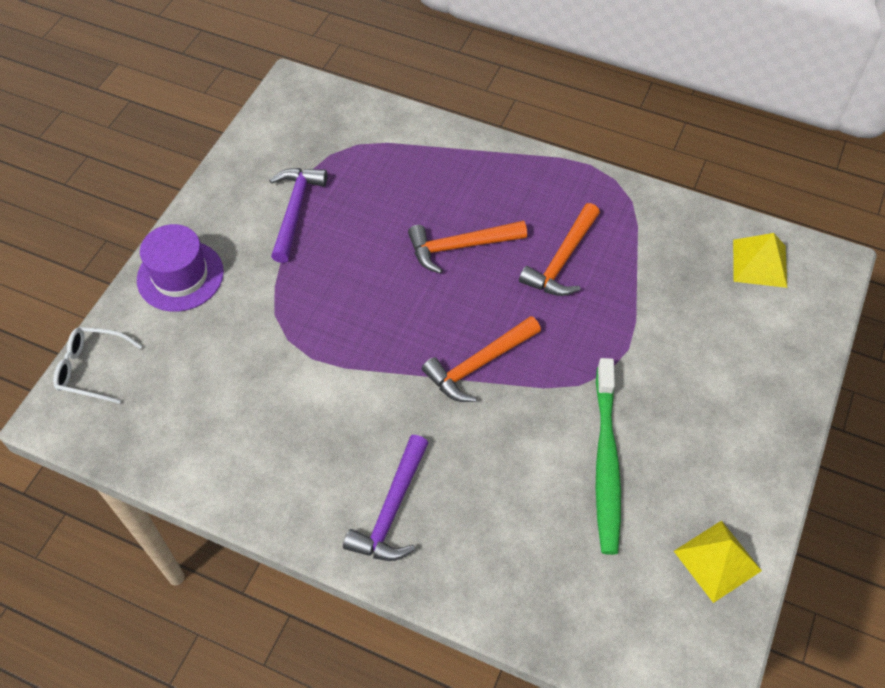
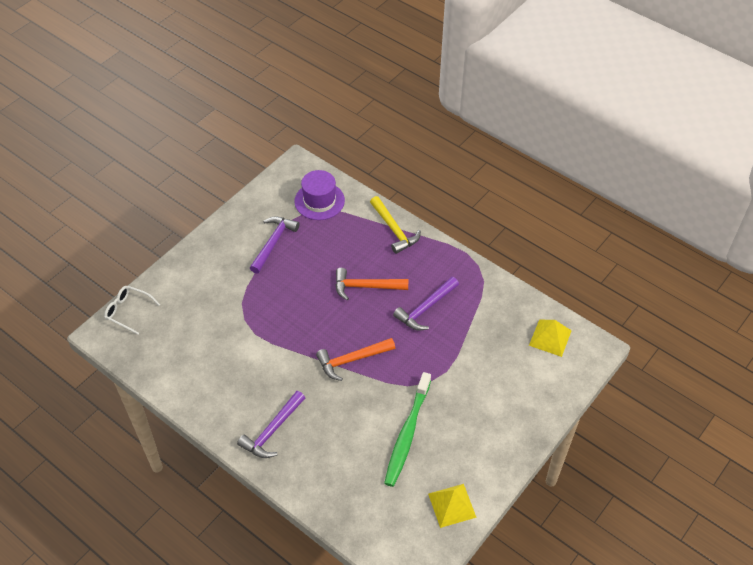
camera: 15 degrees right, 5 degrees down
purple hat [137,224,224,312] -> purple hat moved to [294,170,345,220]
orange hammer [519,203,600,296] -> purple hammer [393,277,459,331]
none -> yellow hammer [370,196,421,254]

